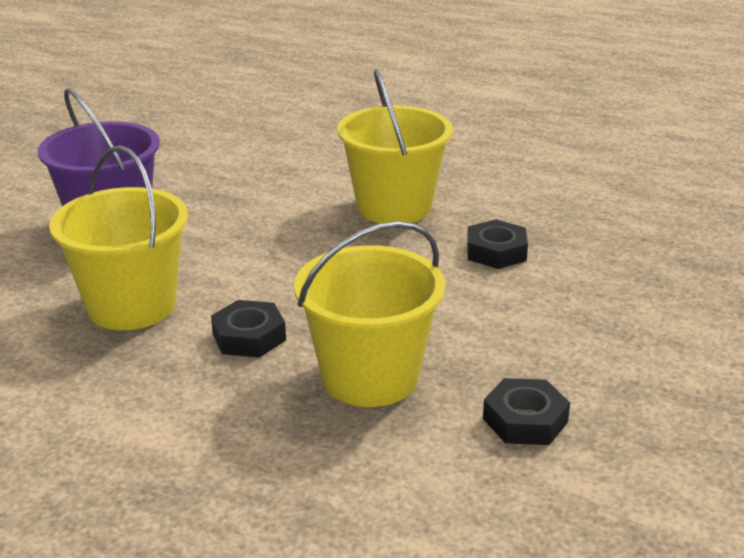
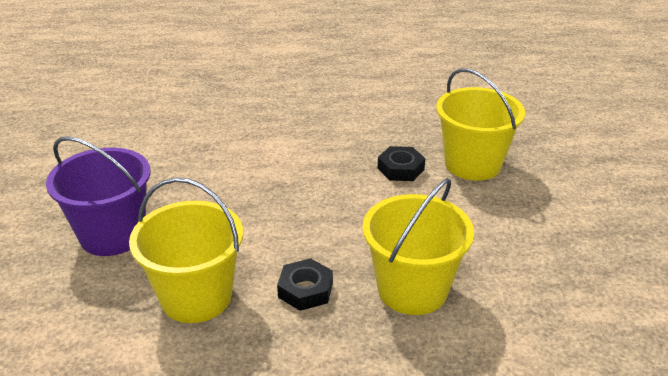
camera: 30 degrees left, 5 degrees up
yellow bucket [337,69,453,223] -> yellow bucket moved to [436,68,525,181]
black nut [483,378,570,445] -> none

